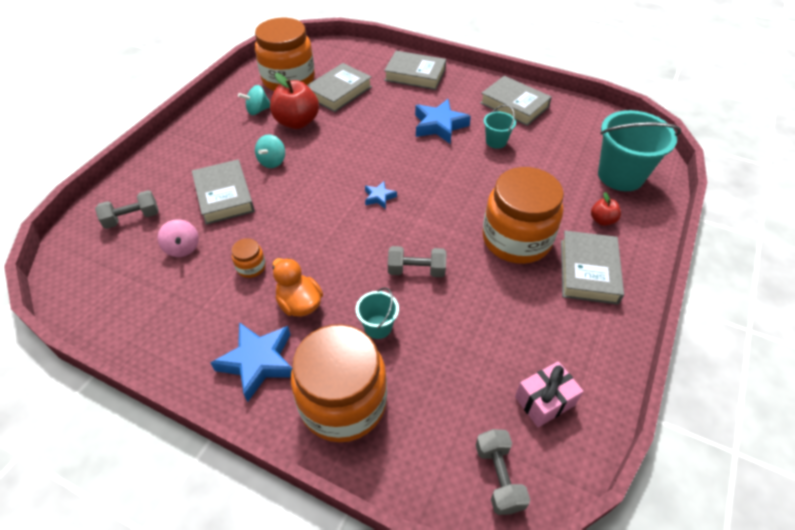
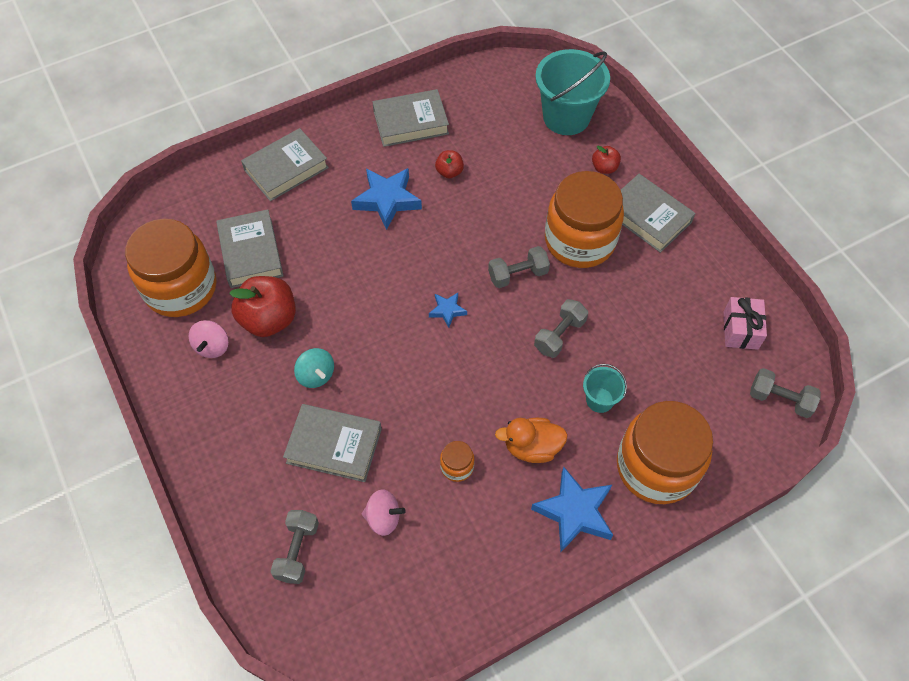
camera: 55 degrees left, 10 degrees up
turquoise spinning top [238,85,270,115] -> pink spinning top [189,320,228,358]
turquoise bucket [484,105,516,149] -> red apple [435,150,464,178]
none -> grey dumbbell [488,246,550,288]

